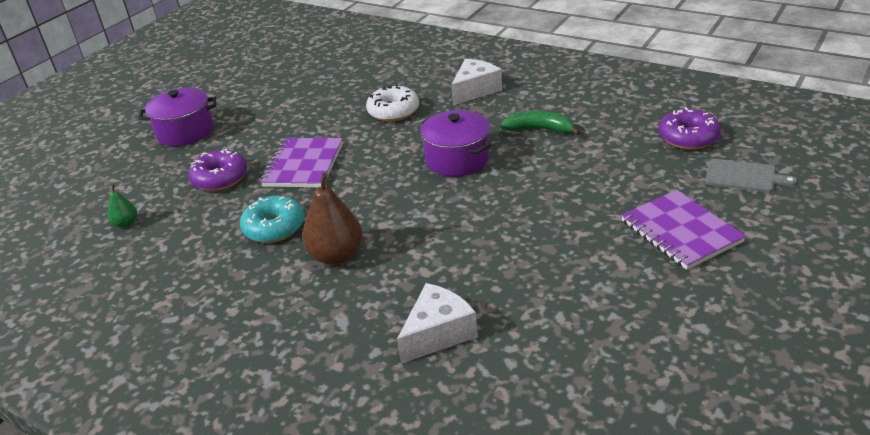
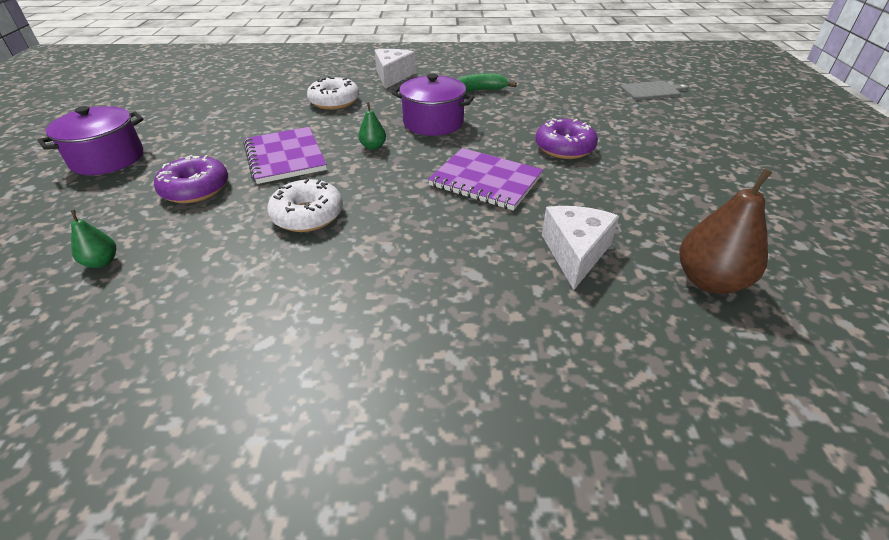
camera: 35 degrees left, 5 degrees up
turquoise donut [240,196,304,243] -> white donut [267,179,343,232]
brown pear [302,173,363,265] -> brown pear moved to [679,168,773,294]
purple notebook [621,190,746,270] -> purple notebook moved to [428,148,543,211]
purple donut [659,107,721,150] -> purple donut moved to [536,118,598,159]
none -> green pear [358,102,386,150]

